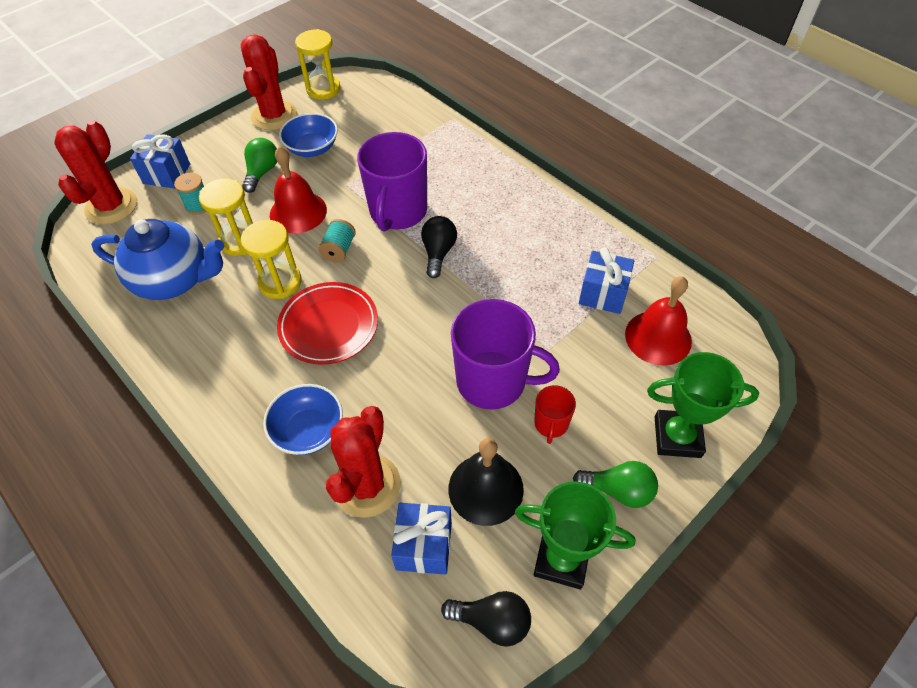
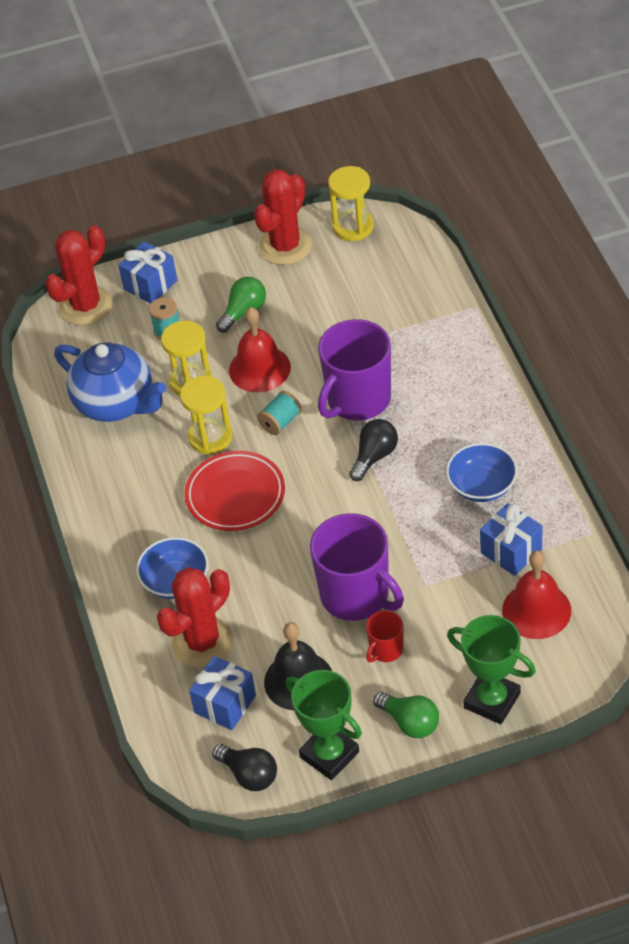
camera: 30 degrees right, 5 degrees down
blue bowl [279,113,338,157] -> blue bowl moved to [446,443,517,502]

